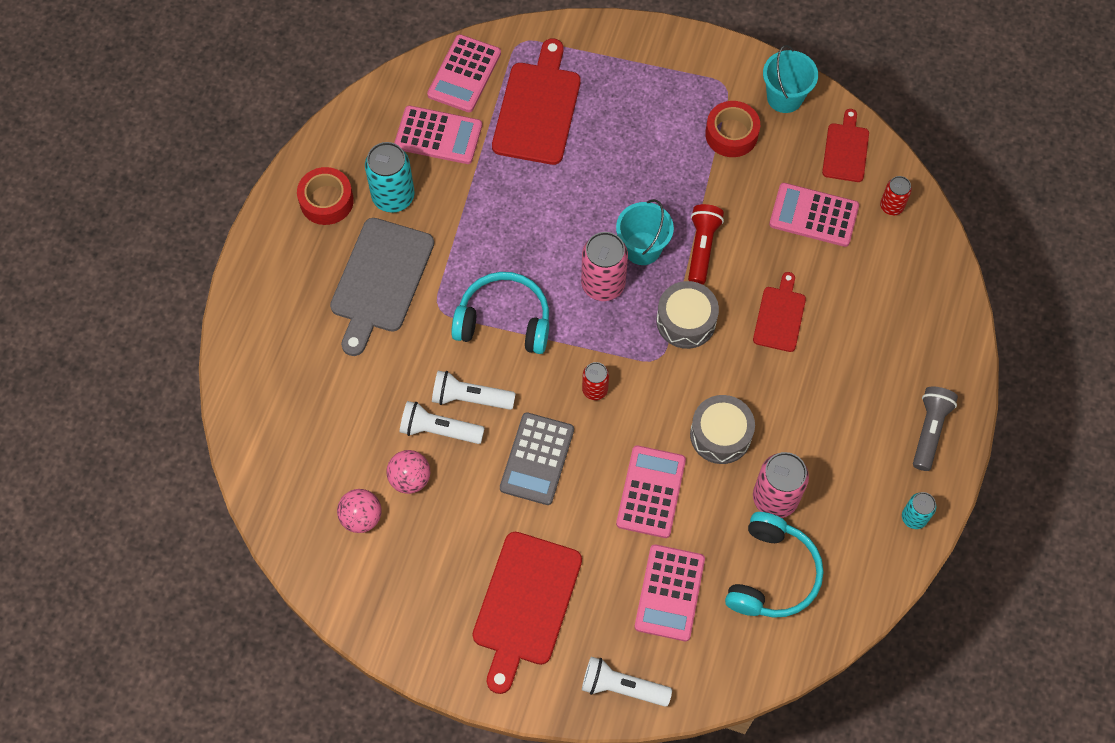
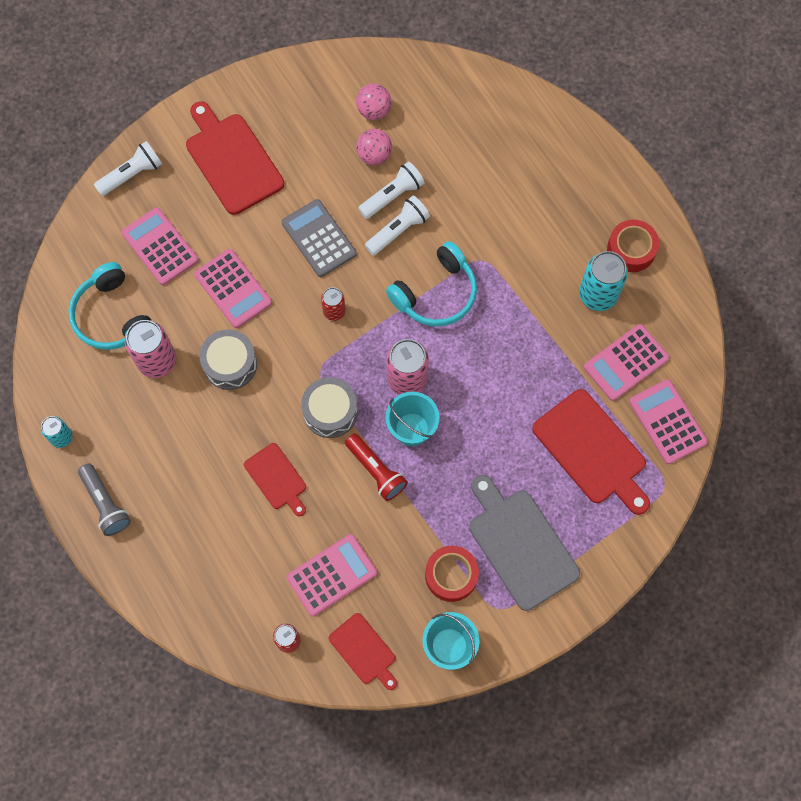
camera: 130 degrees right, 5 degrees up
grey cutting board [330,218,434,356] -> grey cutting board moved to [469,475,580,611]

